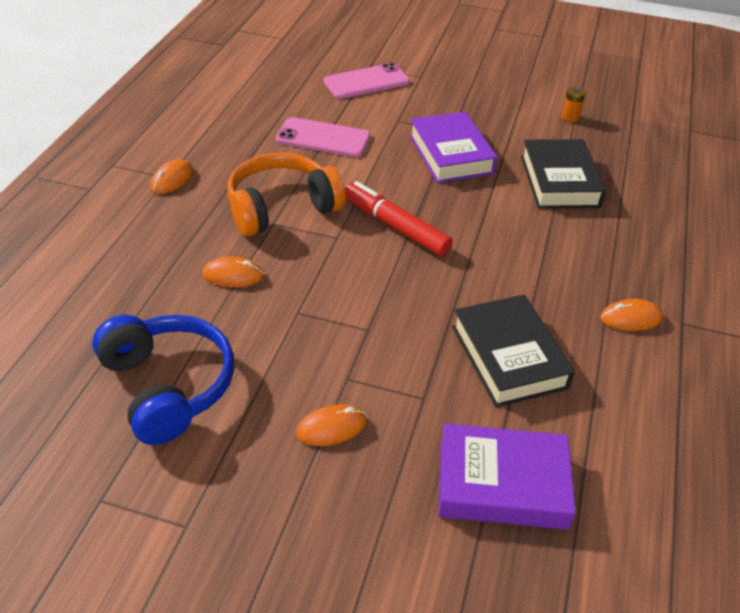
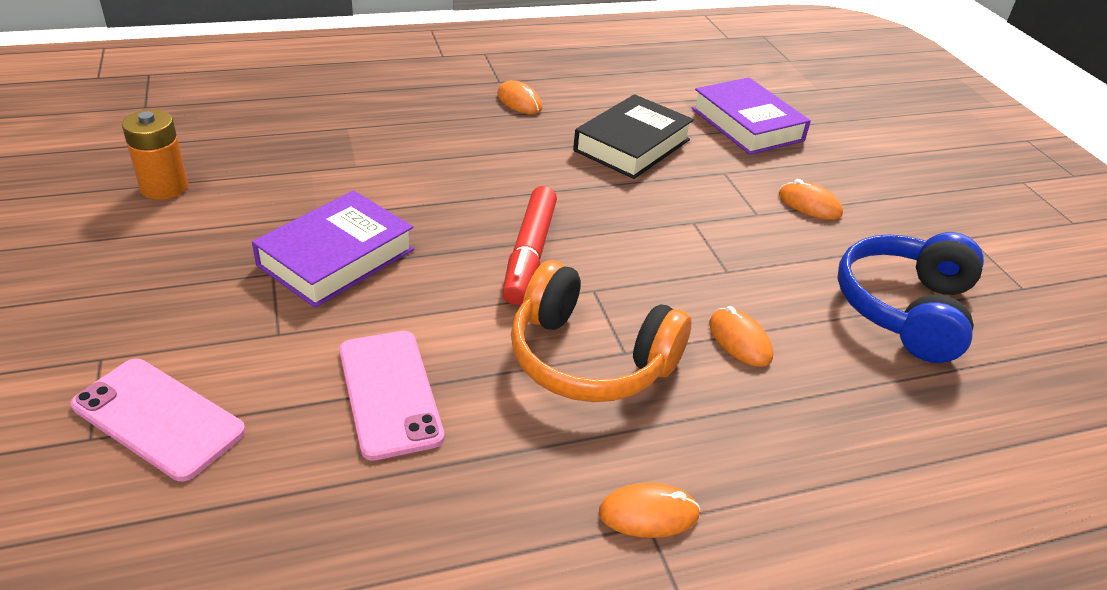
camera: 125 degrees left, 5 degrees down
black book [521,139,606,209] -> none
orange battery [562,87,586,122] -> orange battery [122,110,188,200], size x1.70

